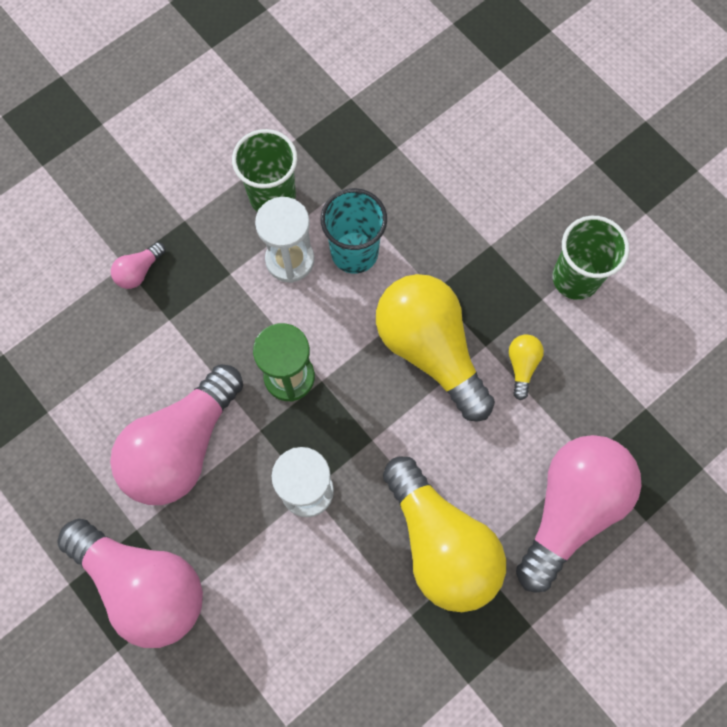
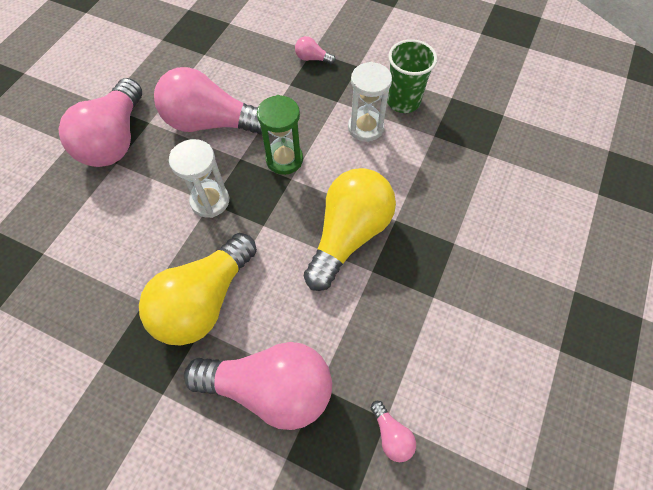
camera: 65 degrees right, 10 degrees down
turquoise cup [321,188,387,274] -> none
yellow light bulb [509,335,544,400] -> none
green cup [552,216,629,300] -> none
none -> pink light bulb [371,401,416,462]

